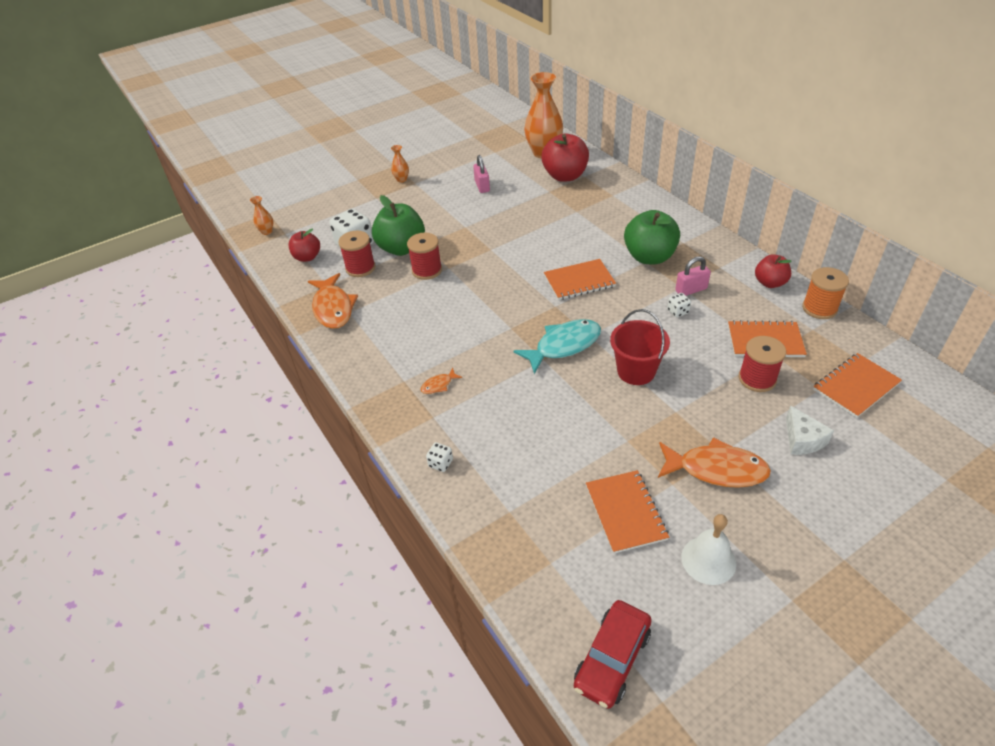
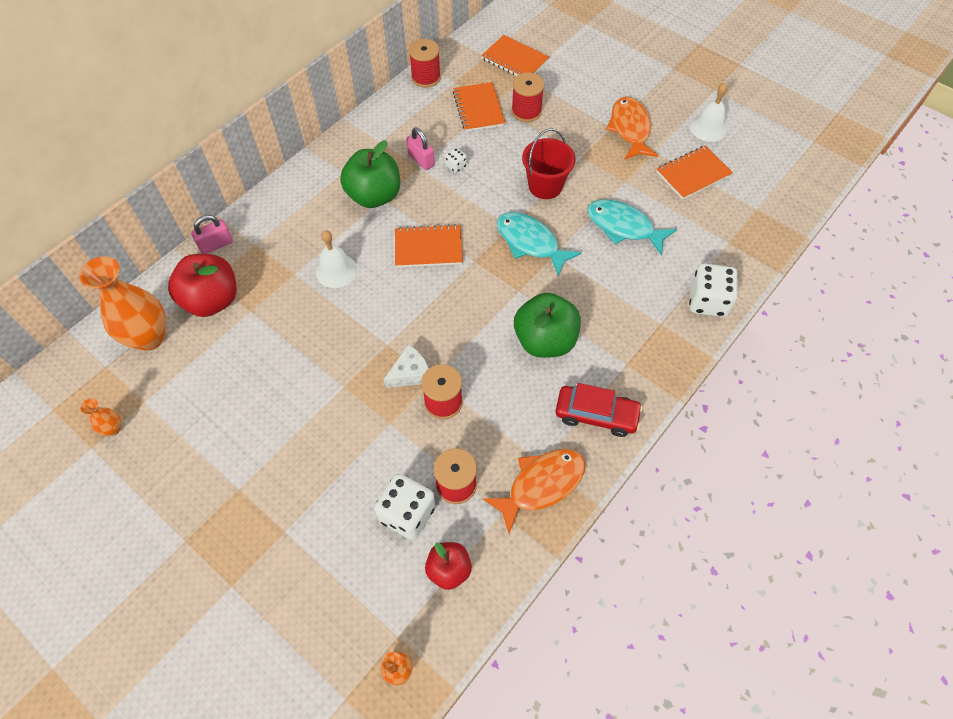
camera: 110 degrees left, 15 degrees up
green apple [372,195,425,256] -> green apple moved to [514,293,581,358]
orange vase [391,145,409,183] -> orange vase moved to [80,399,121,436]
orange fish [420,368,462,394] -> none
white dice [426,442,453,472] -> white dice [689,263,738,317], size x2.11
pink padlock [473,155,490,193] -> pink padlock moved to [191,215,233,254]
orange notebook [544,259,616,300] -> orange notebook turned 60 degrees counterclockwise [395,224,463,267]
red car [574,600,652,709] -> red car moved to [555,383,643,437]
red apple [755,254,792,288] -> none
white cheese [786,405,834,455] -> white cheese moved to [384,345,429,388]
orange spool [802,267,849,319] -> red spool [409,39,441,88]
none -> white bell [316,230,357,288]
none -> turquoise fish [587,199,677,256]

